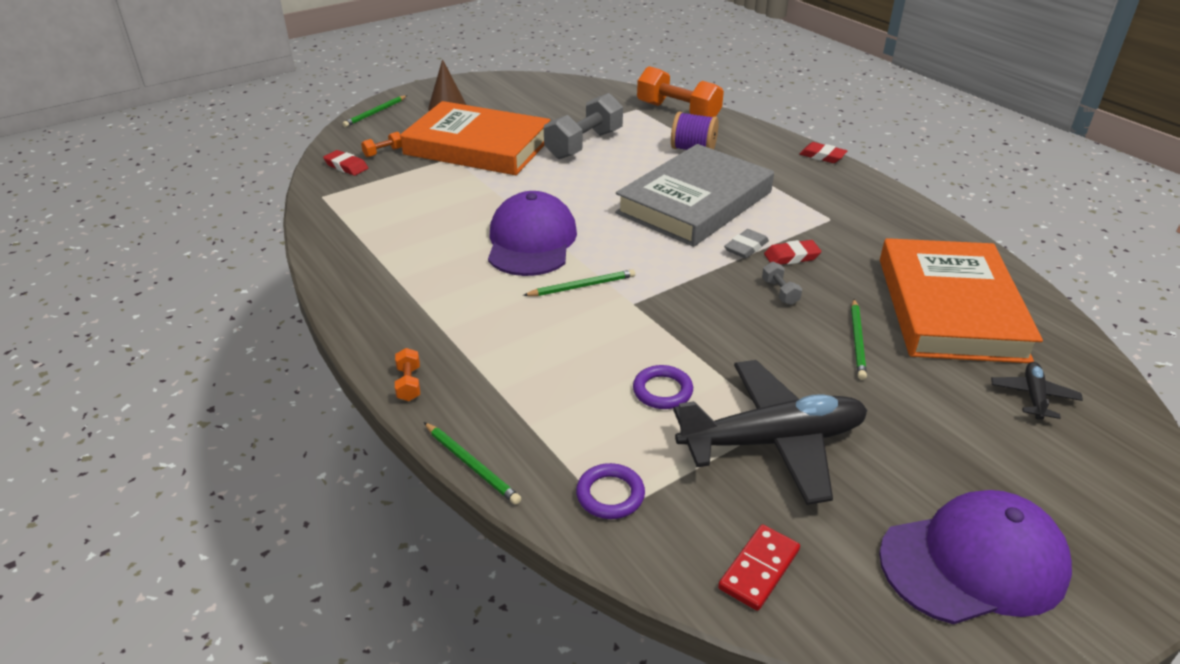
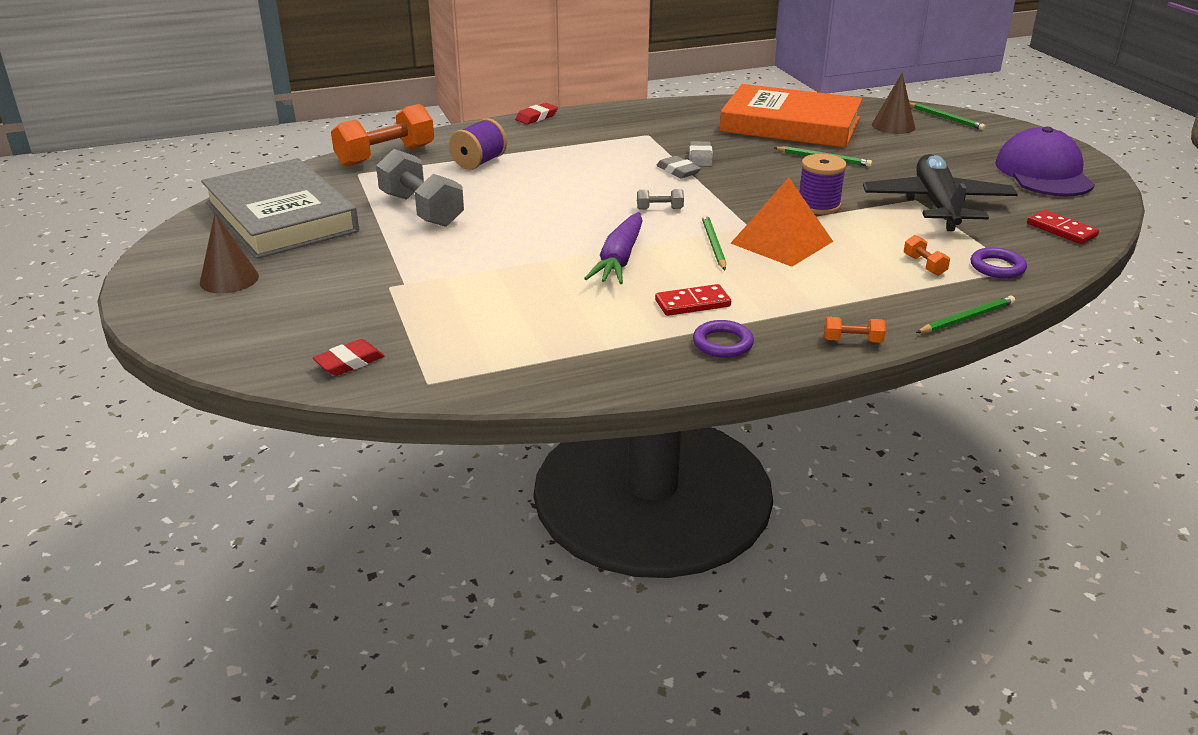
camera: 75 degrees left, 5 degrees down
green pencil [343,95,407,127] -> green pencil moved to [910,103,986,130]
orange dumbbell [361,132,402,157] -> orange dumbbell moved to [904,235,950,276]
orange book [400,101,550,175] -> none
purple cap [488,191,577,276] -> purple carrot [584,212,643,284]
grey book [615,144,774,247] -> grey book moved to [201,158,359,259]
purple ring [633,365,693,409] -> purple ring moved to [693,320,754,358]
grey dumbbell [762,262,802,305] -> grey dumbbell moved to [637,189,684,210]
red eraser [764,240,821,265] -> grey eraser [689,141,713,167]
black plane [991,362,1083,420] -> brown cone [872,73,915,134]
none -> red domino [655,284,731,316]
none -> orange pyramid [730,178,833,267]
none -> purple spool [799,154,847,215]

